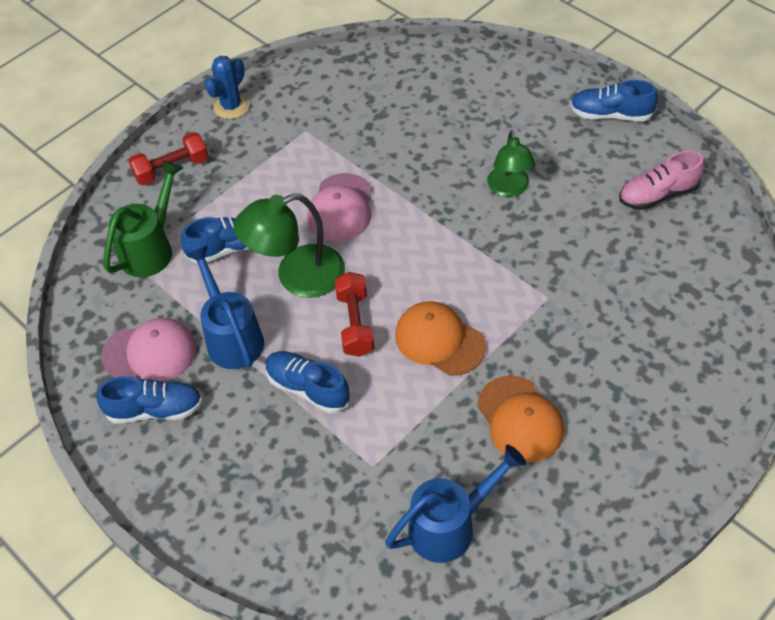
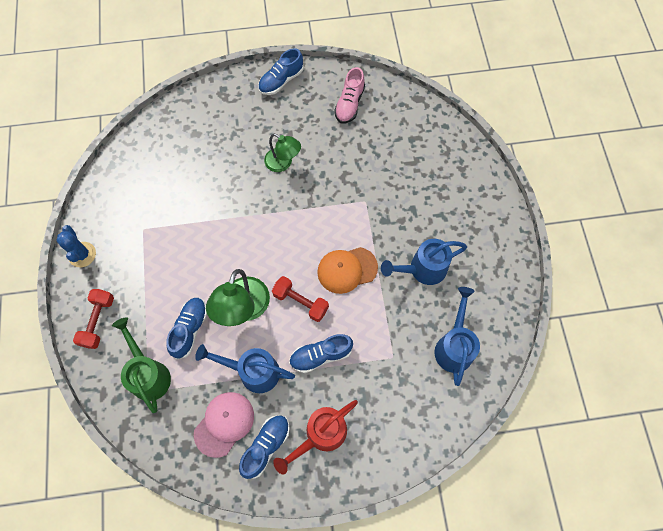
camera: 55 degrees left, 15 degrees up
pink cap [307,173,372,241] -> none
orange cap [477,376,564,463] -> blue watering can [381,239,467,285]
none -> red watering can [273,400,358,475]

